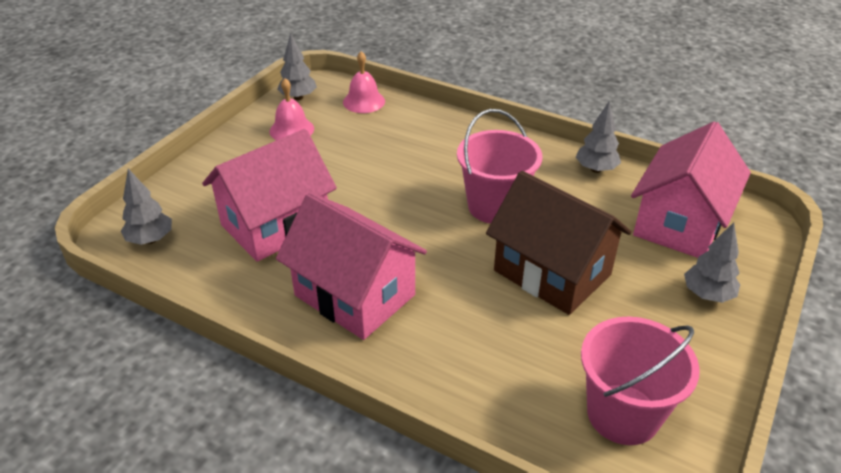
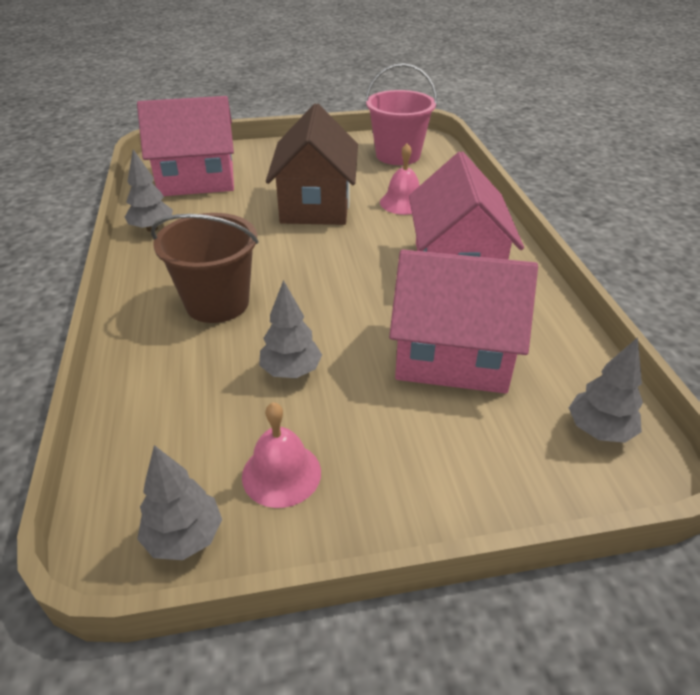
camera: 130 degrees left, 0 degrees up
pink bell [343,51,385,113] -> pink bell moved to [380,143,420,215]
pink bucket [457,109,542,224] -> none
grey tree [684,222,740,303] -> grey tree moved to [259,280,322,378]
none -> brown bucket [151,213,259,323]

